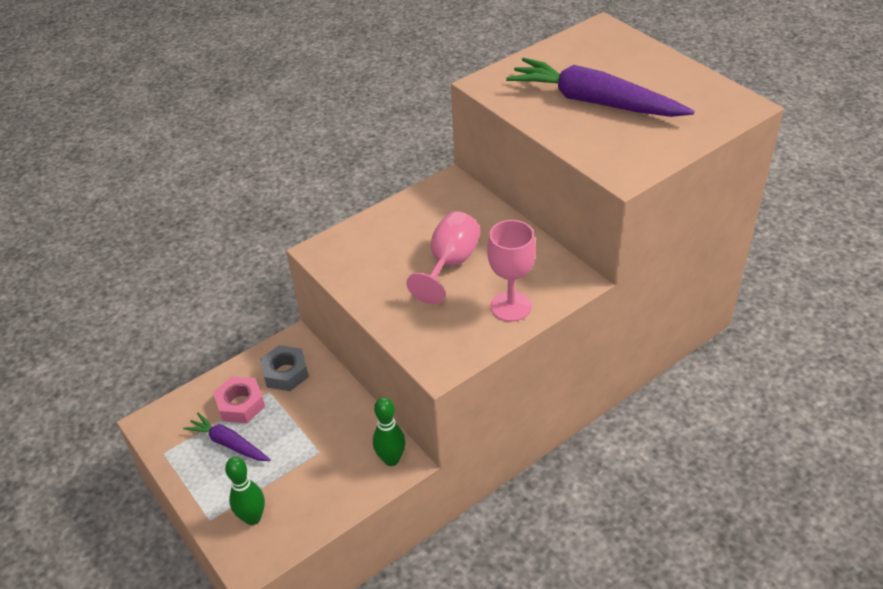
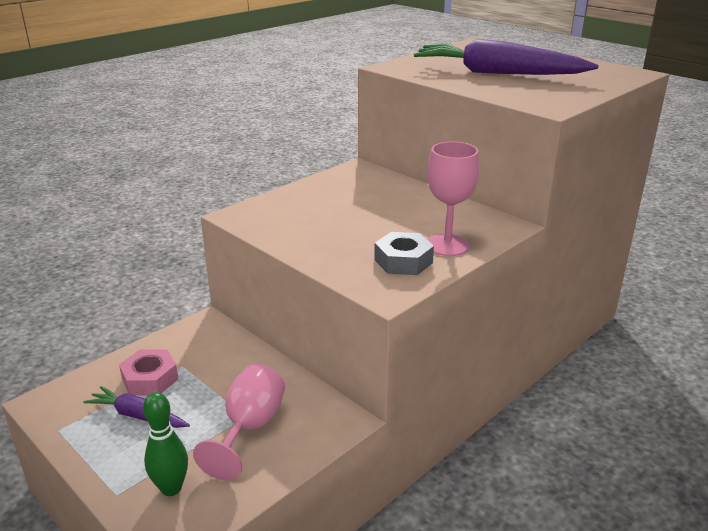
camera: 10 degrees left, 15 degrees down
grey nut [260,345,309,391] -> grey nut moved to [374,232,434,275]
green bowling pin [373,397,406,466] -> none
pink goblet [406,211,481,304] -> pink goblet moved to [193,364,285,480]

